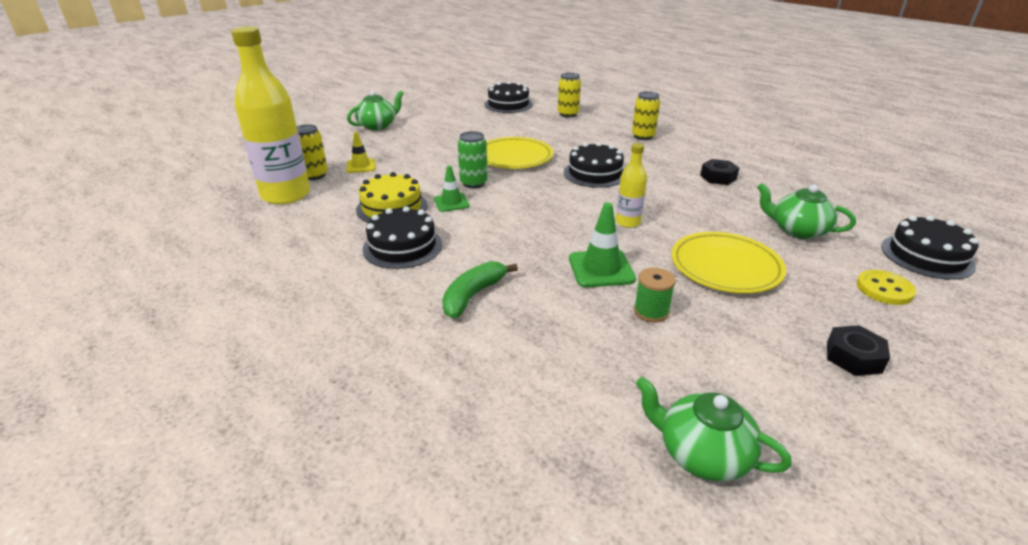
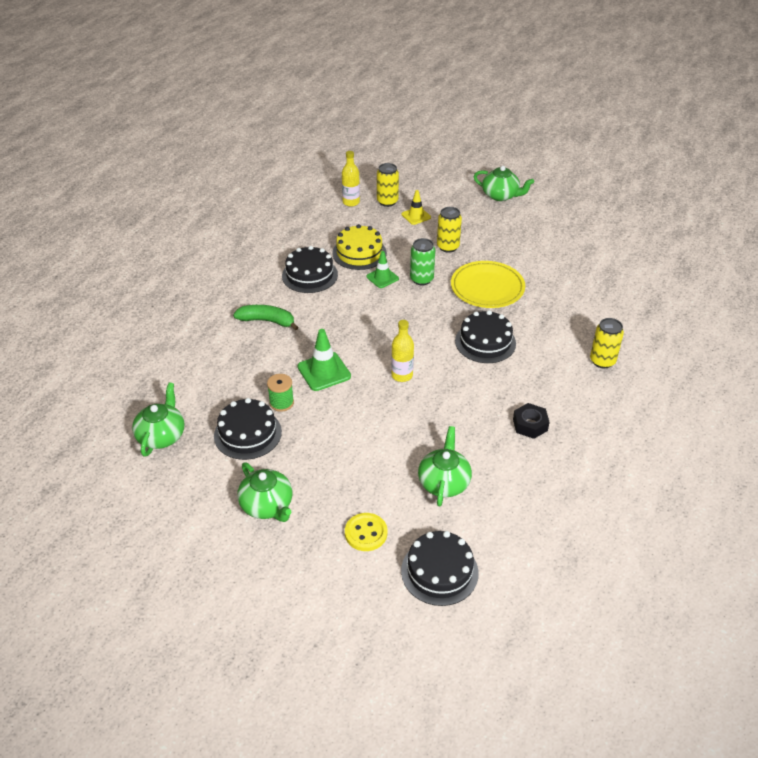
camera: 70 degrees right, 10 degrees up
yellow bottle [231,27,310,204] -> yellow bottle [342,151,360,207], size x0.48
black cake [484,81,533,113] -> black cake moved to [214,398,282,460]
yellow can [558,73,581,117] -> yellow can moved to [437,207,462,253]
yellow plate [671,232,786,293] -> none
black nut [827,325,890,376] -> green teapot [237,462,292,522]

